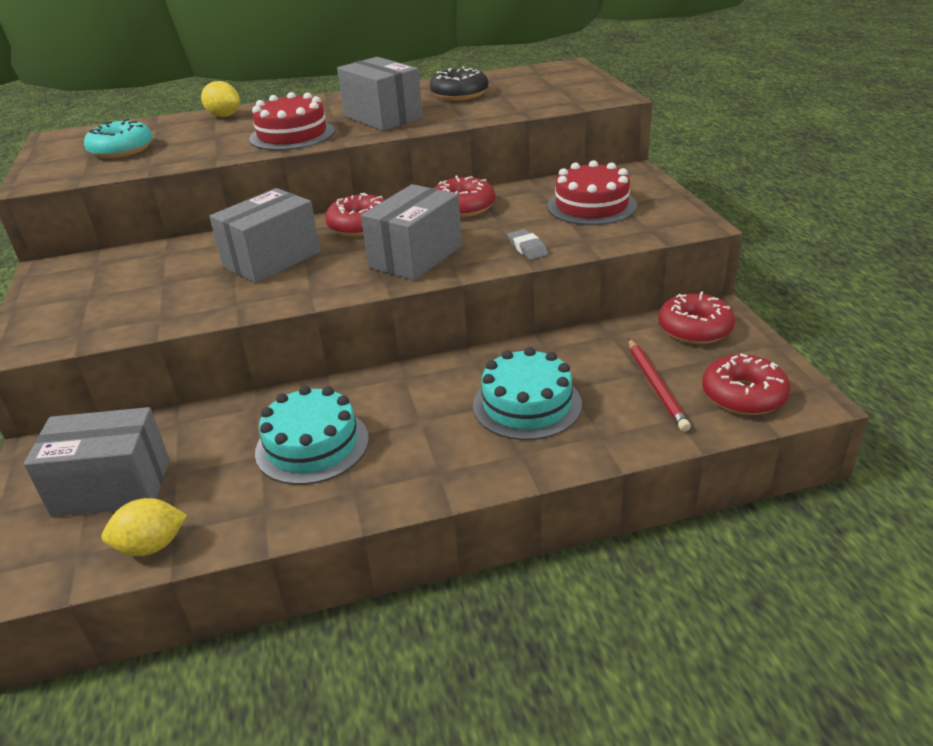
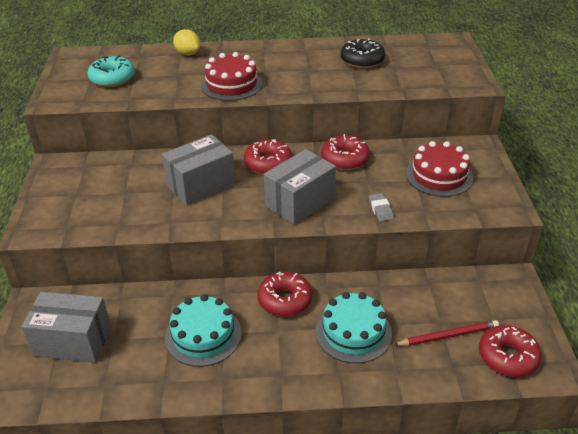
camera: 10 degrees right, 5 degrees up
yellow lemon [102,498,187,556] -> none
grey box [337,57,423,131] -> none
red pencil [628,338,691,432] -> red pencil turned 105 degrees counterclockwise [394,320,499,346]
red donut [658,292,735,344] -> red donut moved to [257,272,312,317]

